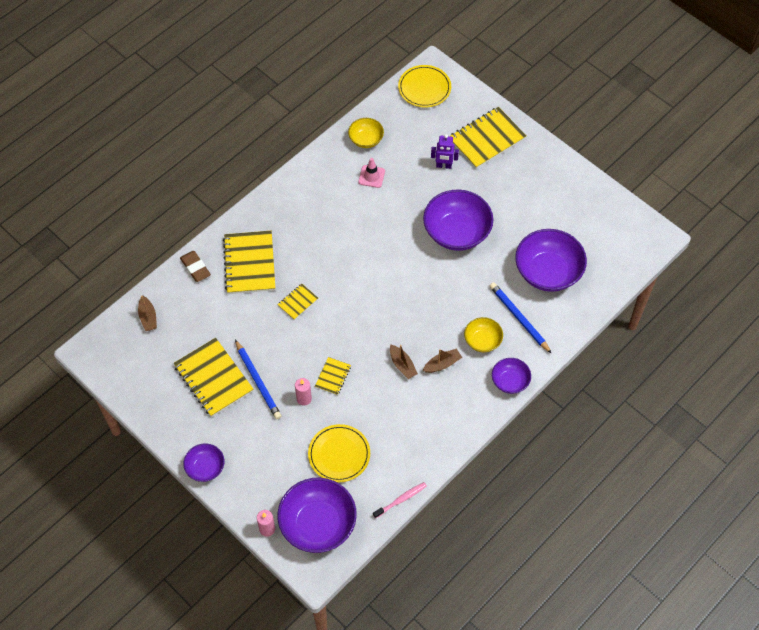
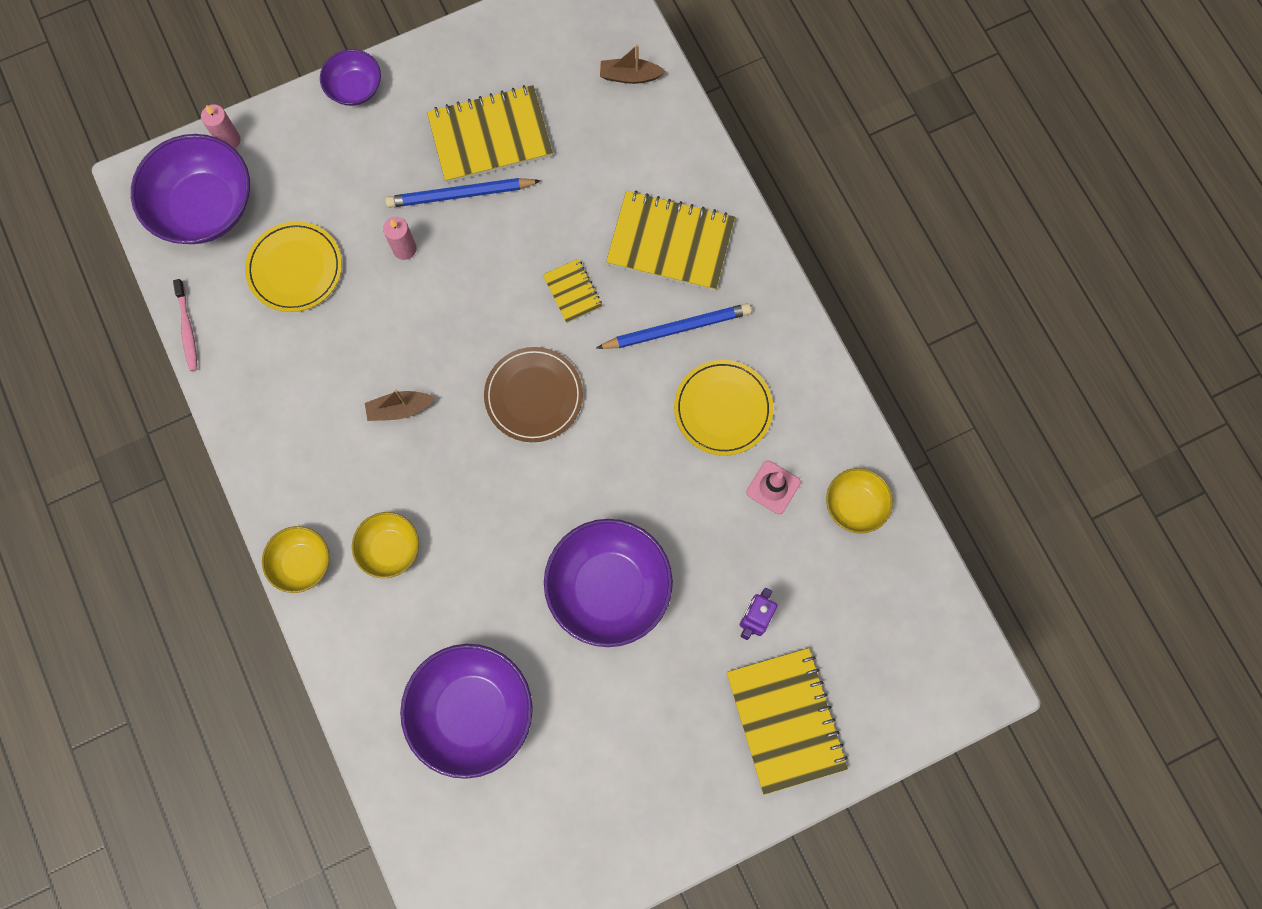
camera: 110 degrees right, 15 degrees up
brown eraser [180,251,211,282] -> none
yellow notebook [315,357,351,395] -> none
yellow plate [398,65,451,108] -> yellow plate moved to [674,360,773,456]
brown boat [423,348,462,373] -> none
blue pencil [490,282,552,354] -> blue pencil moved to [597,303,752,349]
purple bowl [492,358,531,394] -> yellow bowl [262,526,329,593]
none -> brown plate [484,347,583,442]

